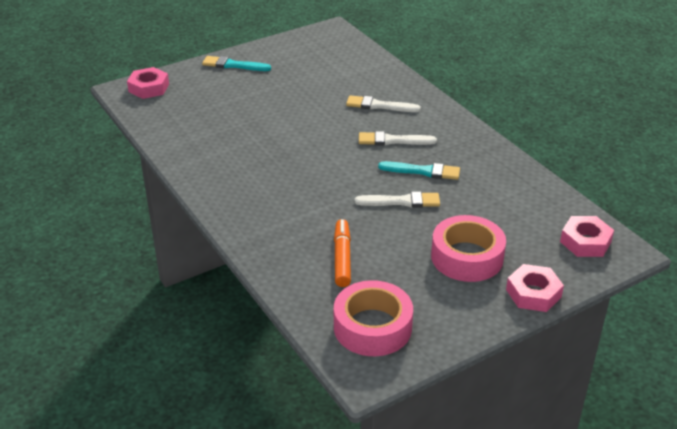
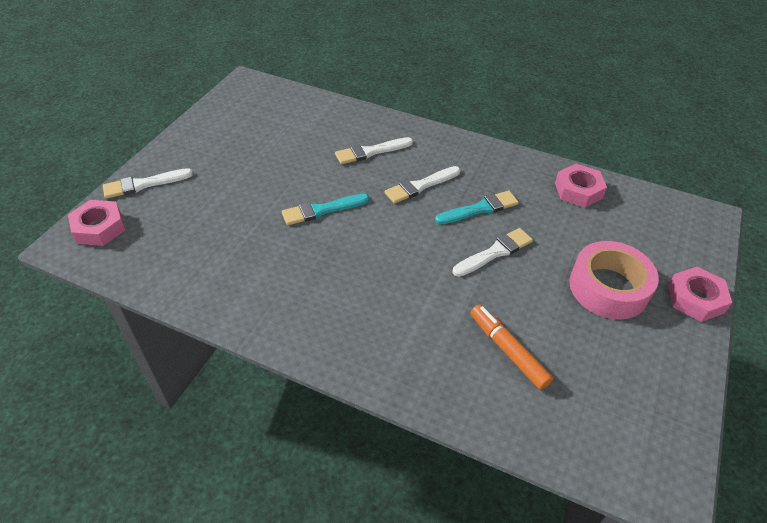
camera: 35 degrees left, 10 degrees up
turquoise brush [202,56,271,71] -> turquoise brush moved to [282,194,369,225]
pink tape [334,280,413,356] -> none
pink nut [560,216,614,257] -> pink nut moved to [555,164,607,207]
none -> white brush [103,168,193,199]

